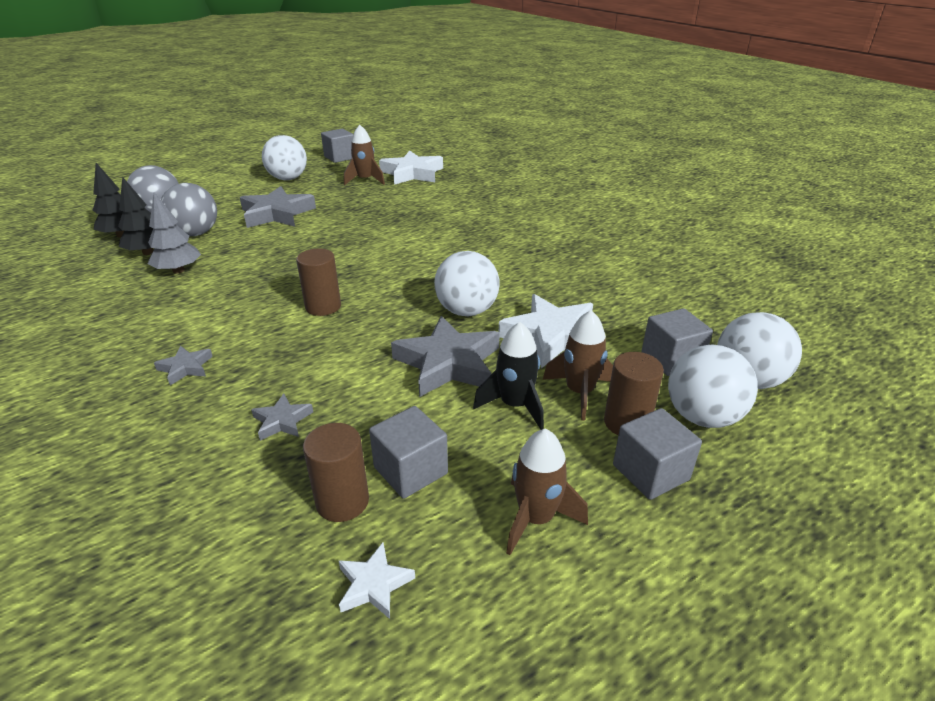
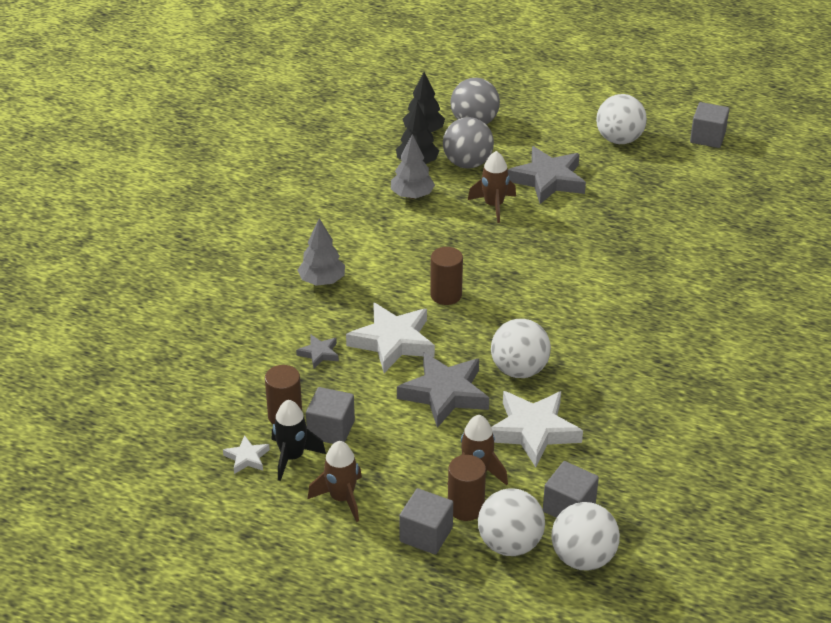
camera: 55 degrees right, 5 degrees up
grey star [154,346,213,385] -> grey tree [298,218,345,286]
brown rocket [344,125,385,186] -> brown rocket moved to [468,151,516,223]
white star [379,151,443,185] -> white star moved to [346,302,435,373]
black rocket [473,322,544,430] -> black rocket moved to [272,400,326,481]

